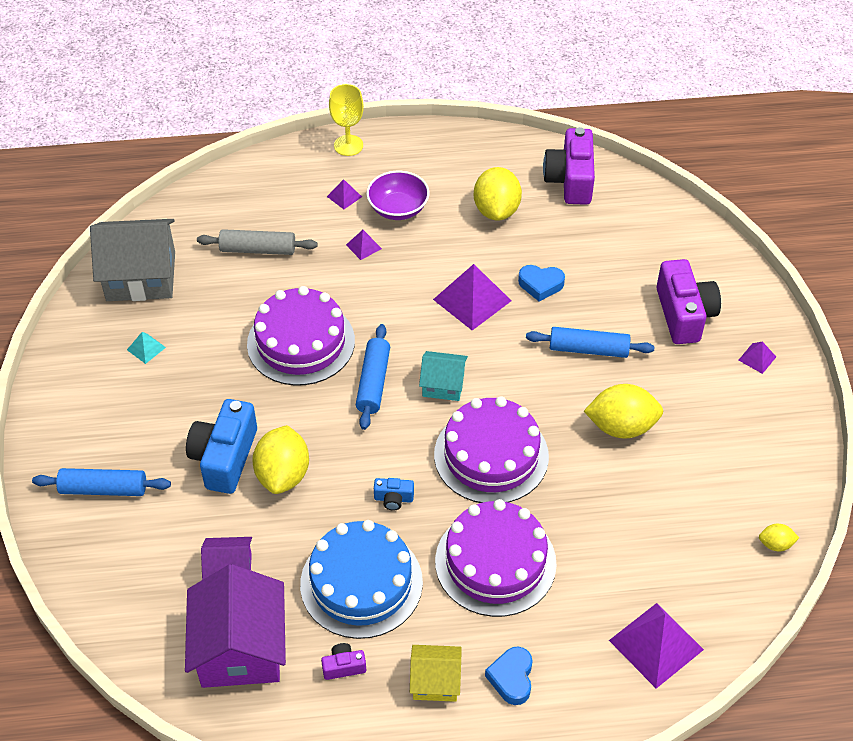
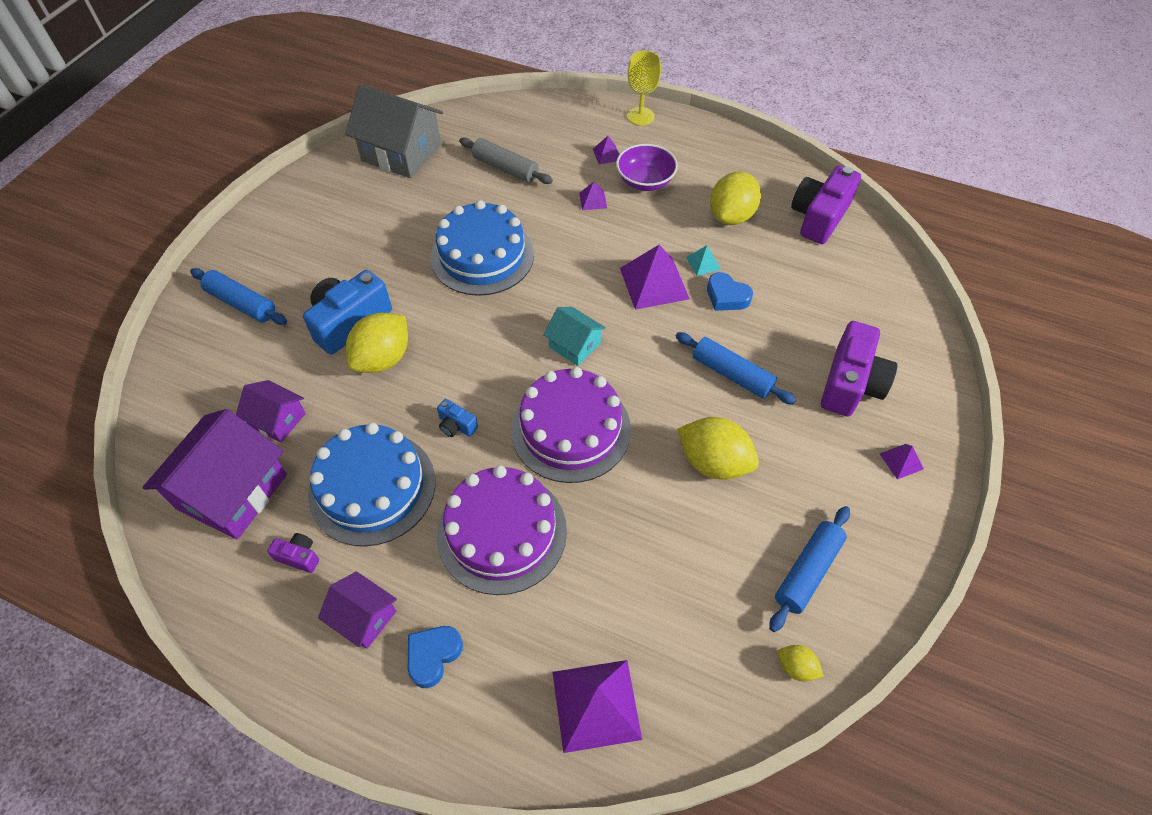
camera: 30 degrees right, 5 degrees up
turquoise pyramid [127,332,166,364] -> turquoise pyramid moved to [686,245,721,276]
purple cake [247,286,355,386] -> blue cake [431,200,534,296]
blue rolling pin [356,324,390,430] -> blue rolling pin moved to [769,506,850,632]
yellow house [410,645,462,702] -> purple house [318,571,397,649]

